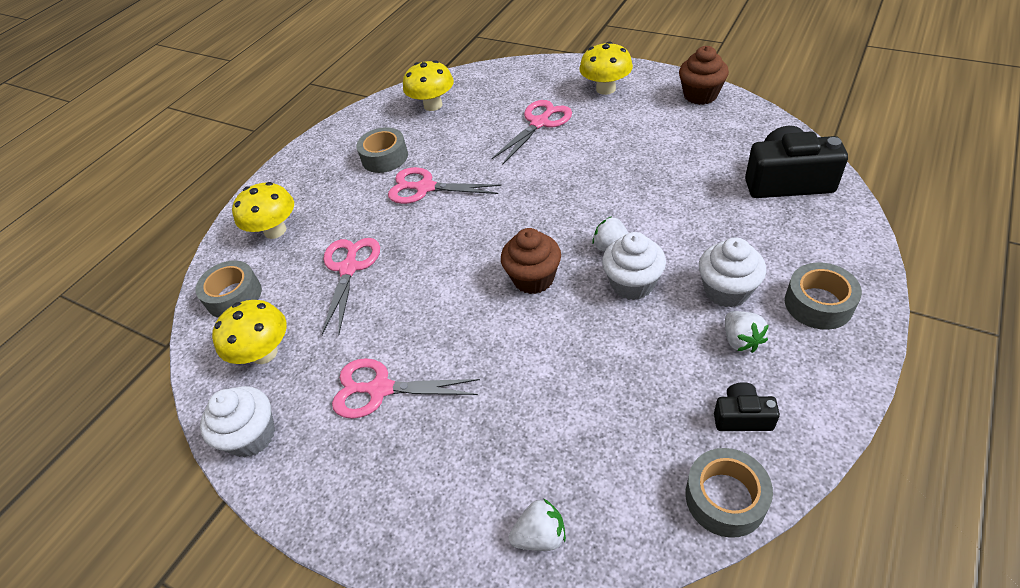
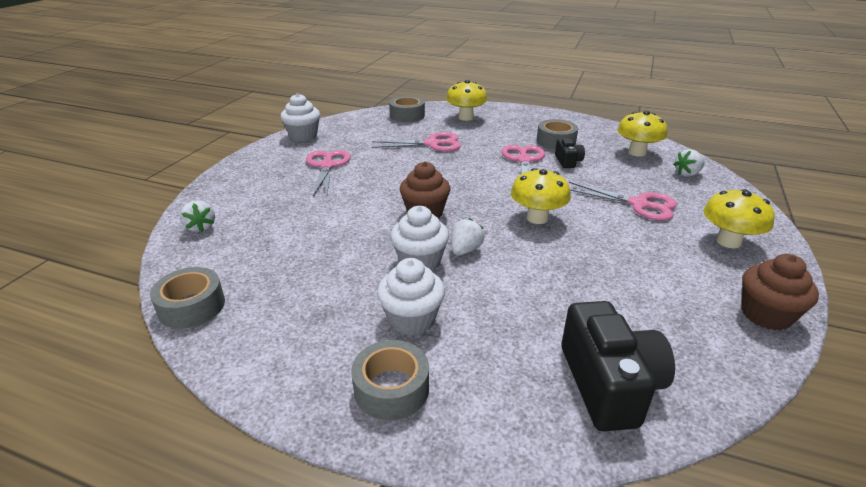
camera: 75 degrees right, 15 degrees down
yellow mushroom [212,300,287,364] -> yellow mushroom moved to [511,168,571,224]
black camera [714,382,780,431] -> black camera moved to [555,138,585,168]
white strawberry [725,311,769,353] -> white strawberry moved to [673,149,705,177]

